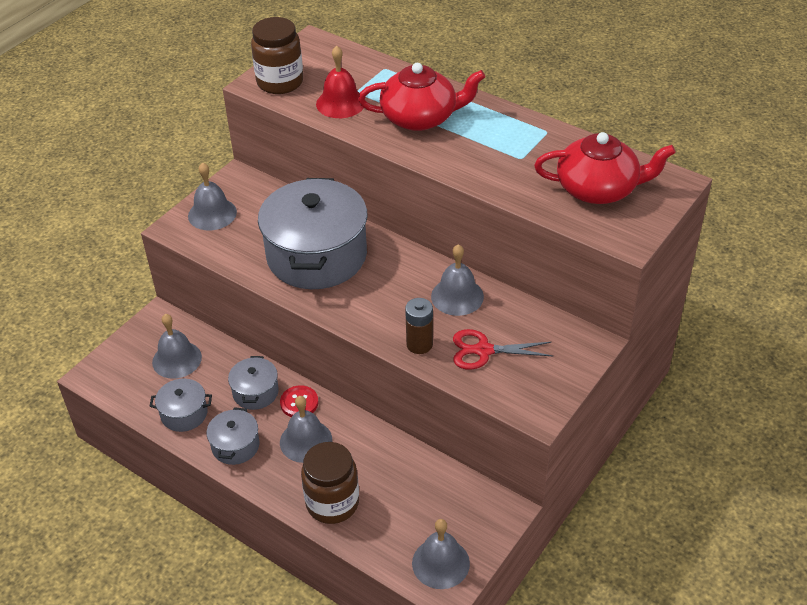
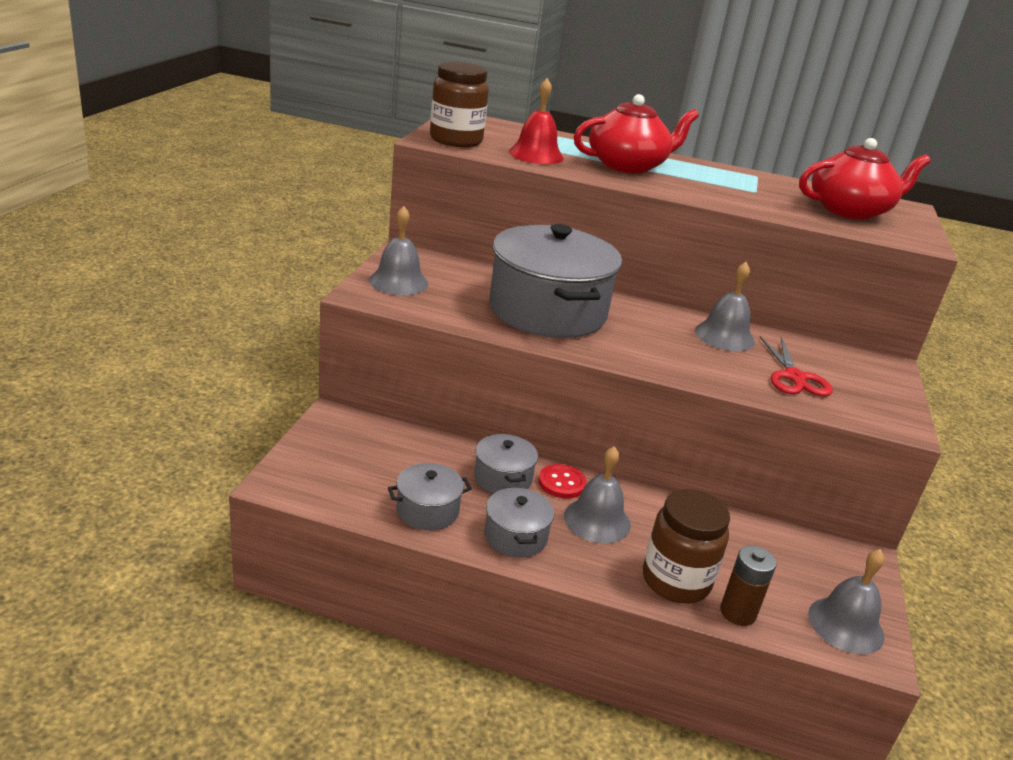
camera: 25 degrees left, 15 degrees down
grey bell [152,314,202,379] -> none
brown battery [405,298,433,354] -> brown battery moved to [720,545,777,626]
red scissors [453,329,553,370] -> red scissors turned 75 degrees counterclockwise [760,336,833,397]

